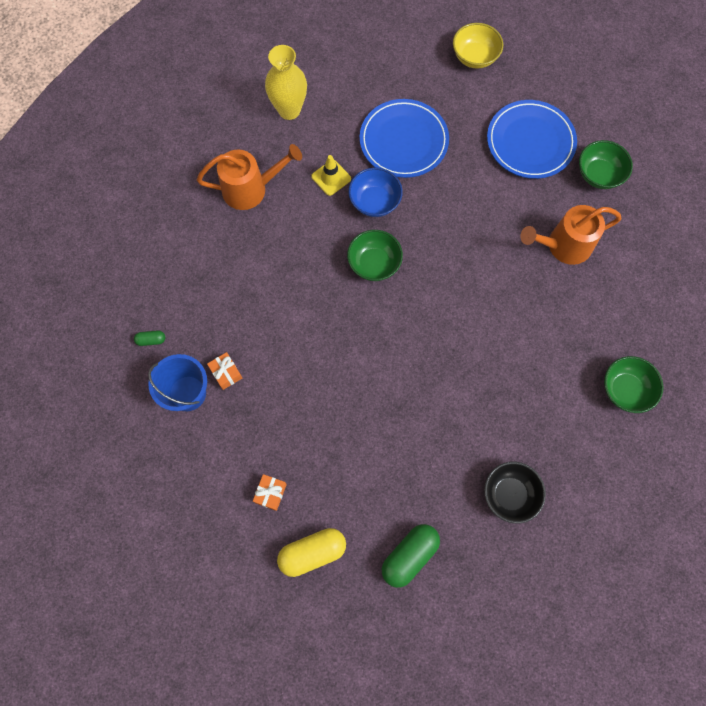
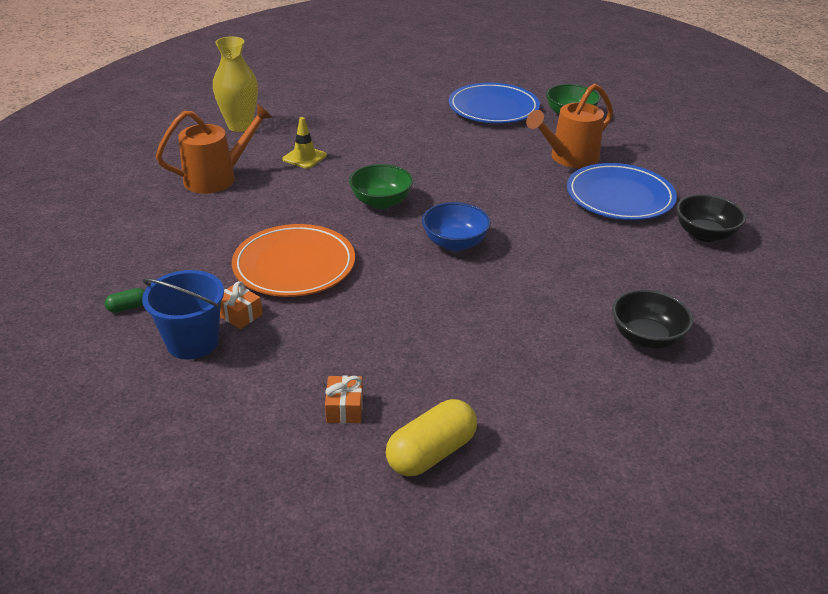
camera: 20 degrees left, 35 degrees down
blue bowl [348,168,403,217] -> blue bowl moved to [422,202,491,251]
blue plate [360,99,449,178] -> blue plate moved to [567,163,677,220]
green capsule [382,524,440,588] -> none
yellow bowl [453,23,503,69] -> none
green bowl [604,356,664,413] -> black bowl [677,194,746,242]
none -> orange plate [232,224,355,297]

